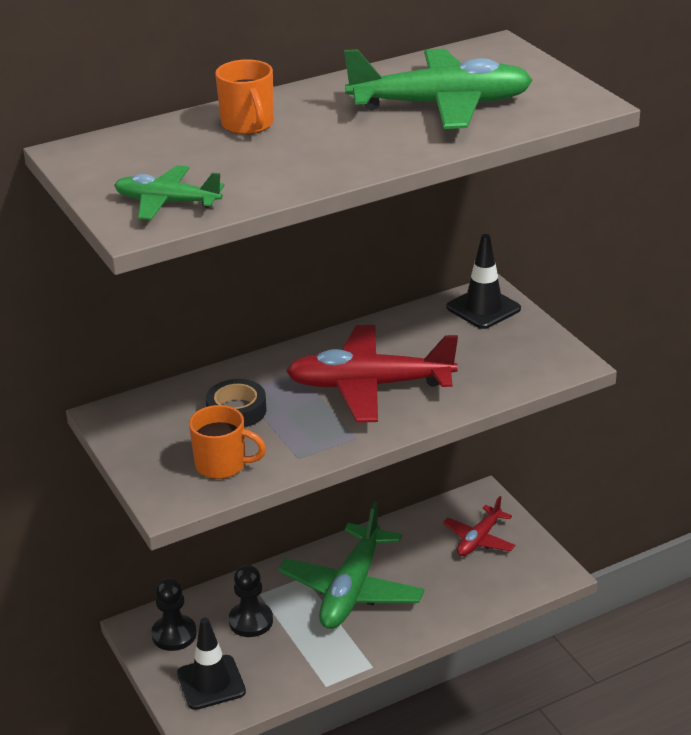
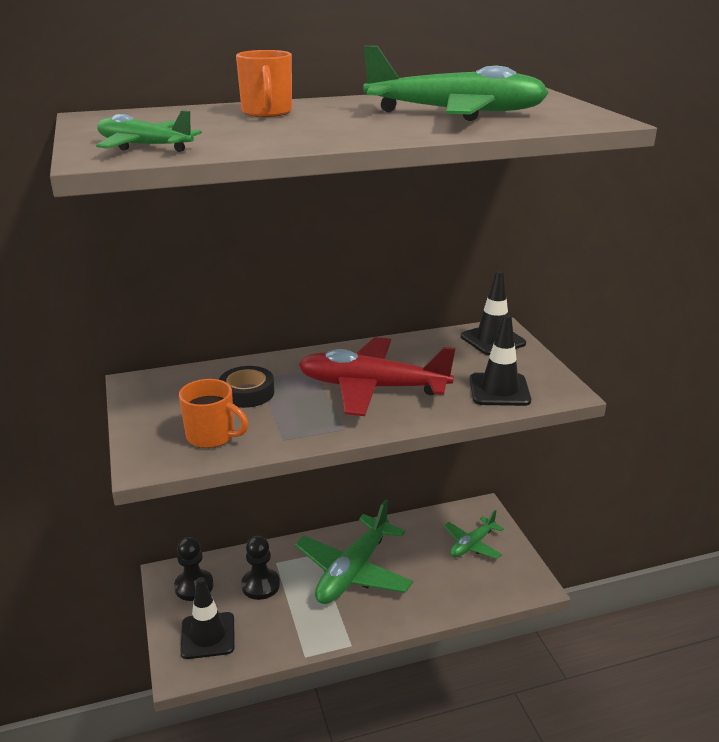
camera: 10 degrees right, 5 degrees down
red plane [443,496,515,556] -> green plane [444,510,504,559]
none -> black traffic cone [469,314,531,406]

